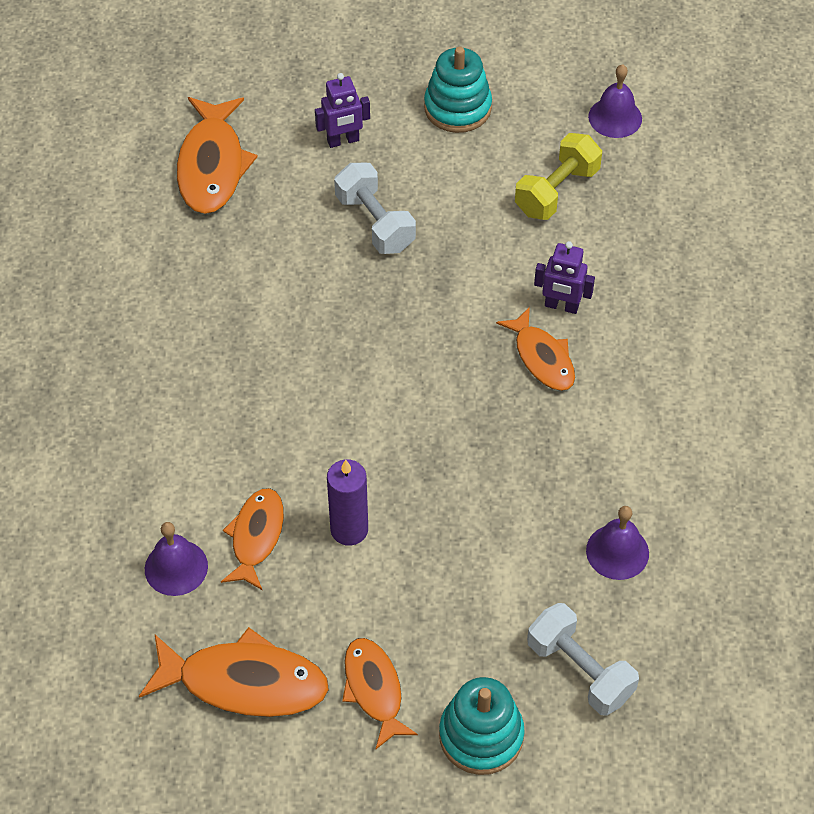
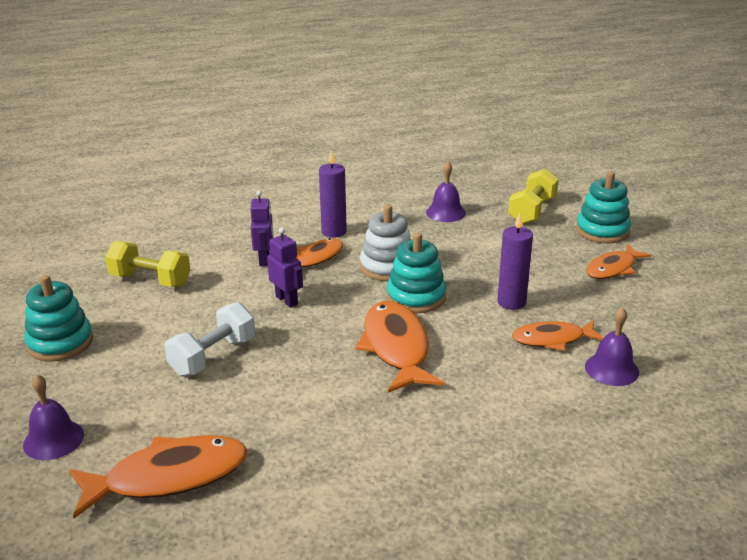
camera: 110 degrees left, 25 degrees down
orange fish [139,627,329,717] -> orange fish moved to [356,301,444,393]
purple robot [315,73,370,148] -> purple robot moved to [267,228,303,308]
white dumbbell [527,603,639,716] -> yellow dumbbell [508,169,559,224]
purple bell [588,64,642,138] -> purple bell moved to [23,375,84,460]
none -> purple candle [319,150,347,238]
none -> white stacking toy [360,205,411,281]
none -> turquoise stacking toy [387,233,446,313]

